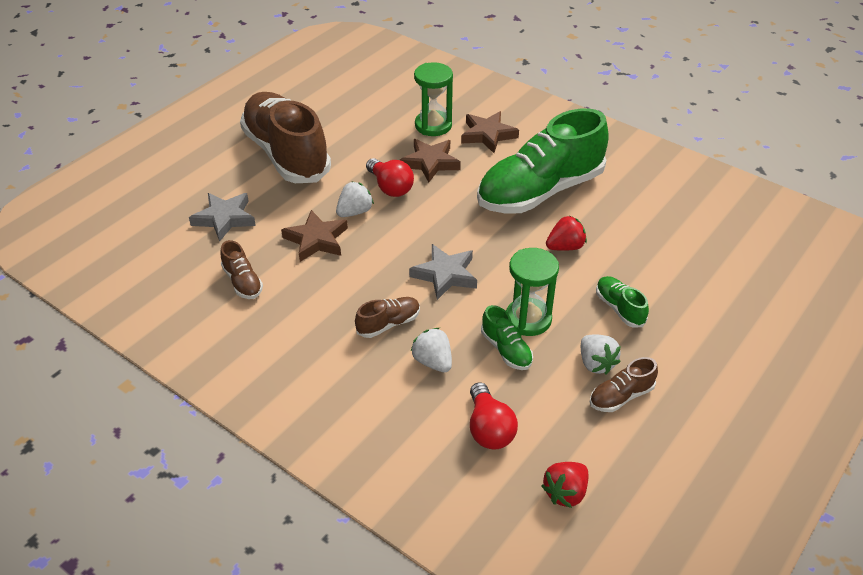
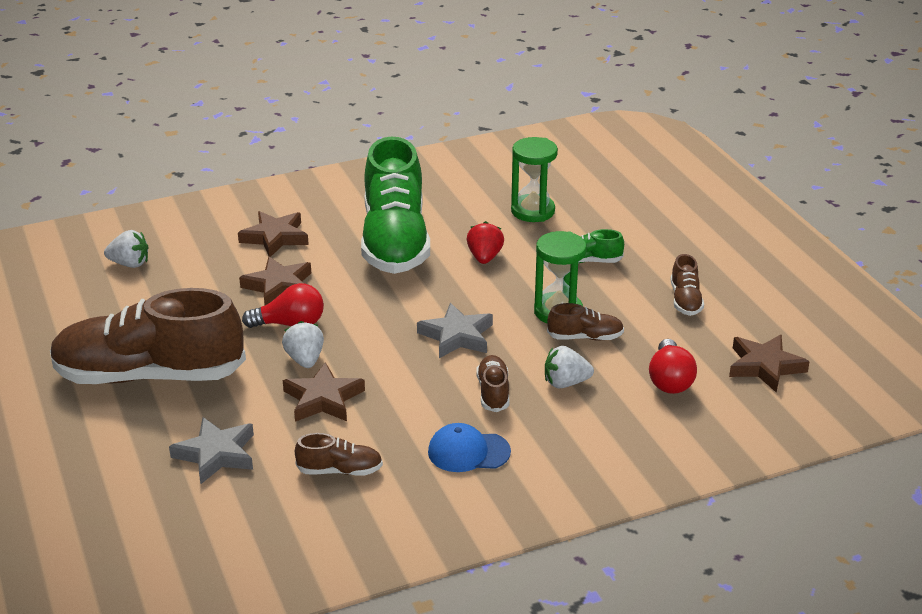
camera: 60 degrees left, 10 degrees down
green hourglass [414,62,453,136] -> green hourglass moved to [511,137,558,222]
red light bulb [470,382,518,450] -> red light bulb turned 75 degrees clockwise [649,339,697,394]
green shoe [481,305,533,370] -> brown shoe [547,303,624,341]
red strawberry [542,462,588,508] -> brown star [729,334,810,393]
white strawberry [581,334,621,374] -> white strawberry moved to [104,230,148,268]
none -> blue cap [428,423,511,472]

